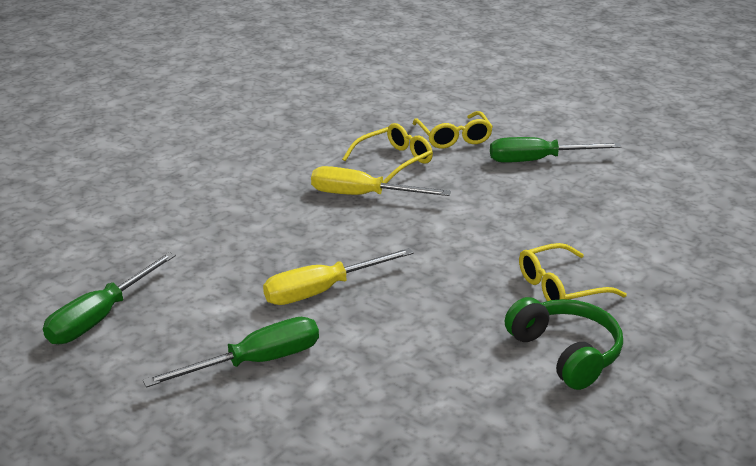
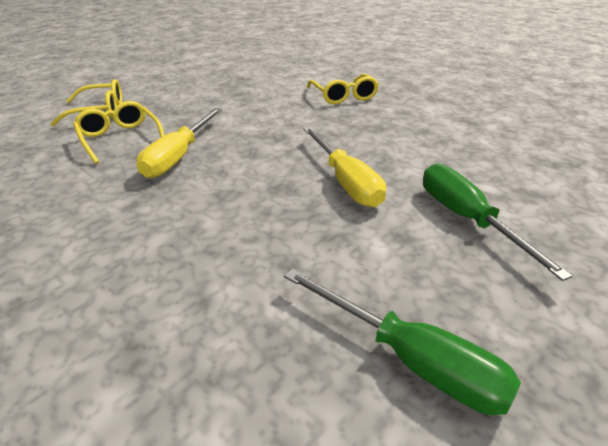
camera: 85 degrees left, 5 degrees up
green screwdriver [490,137,621,163] -> none
green headphones [505,297,623,390] -> none

